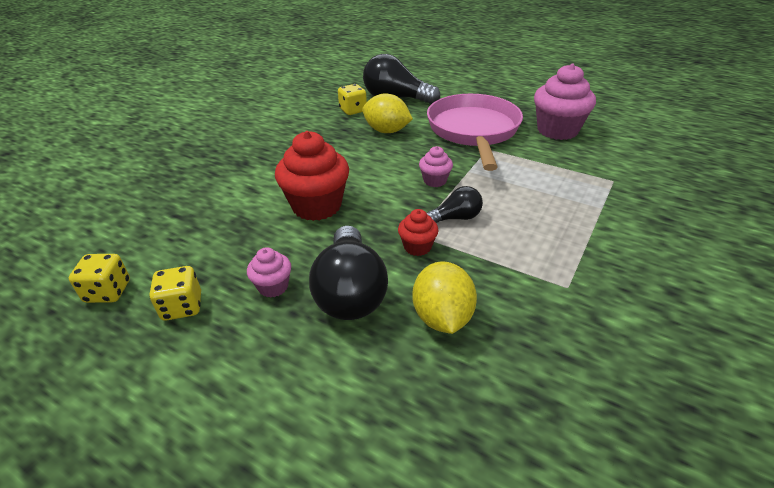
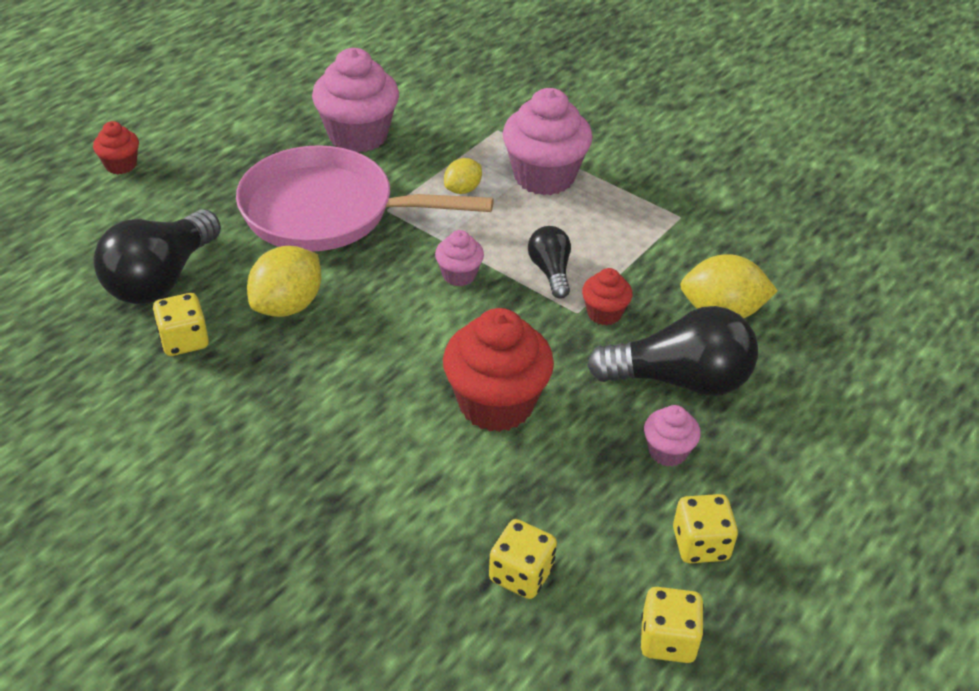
camera: 85 degrees left, 5 degrees up
none -> red cupcake [93,121,139,174]
none -> yellow lemon [444,158,482,194]
none -> yellow dice [489,519,557,599]
none -> pink cupcake [503,88,592,195]

